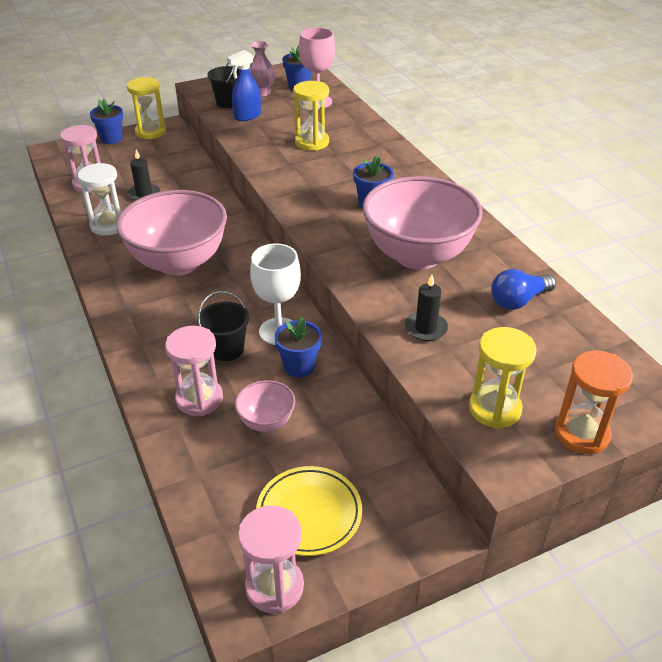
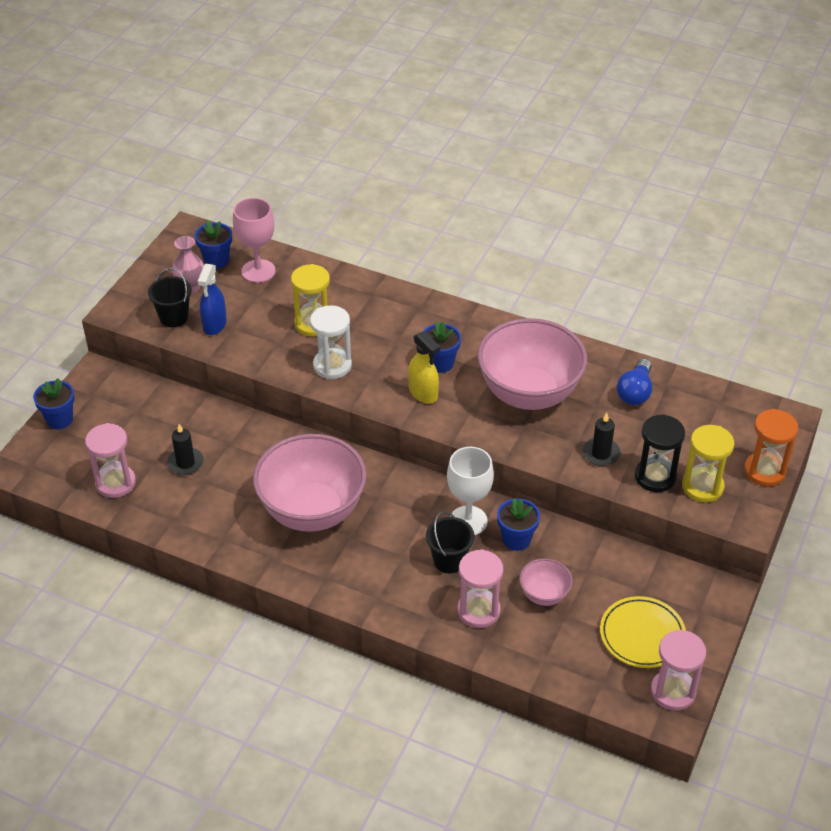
camera: 40 degrees left, 5 degrees up
white hourglass [78,163,121,236] -> white hourglass moved to [310,305,352,379]
yellow hourglass [127,77,166,139] -> none
none -> yellow spray bottle [408,331,440,404]
none -> black hourglass [635,414,685,492]

